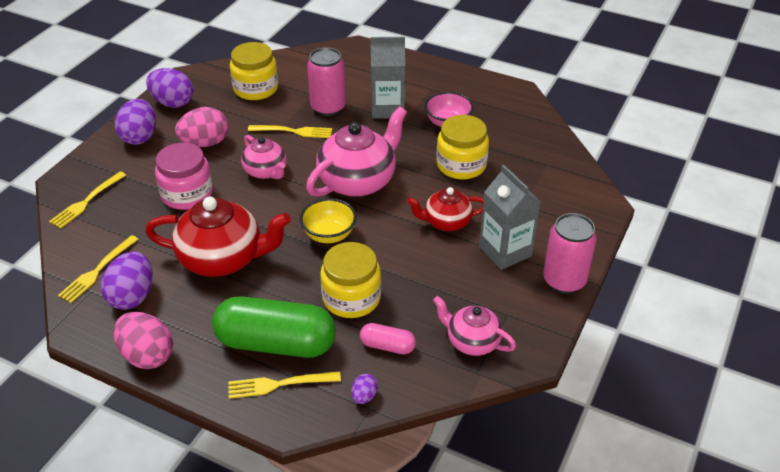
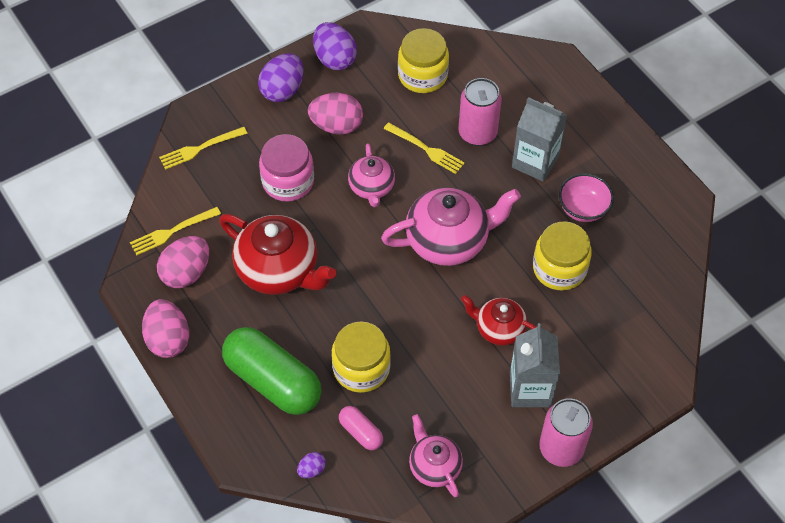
camera: 30 degrees right, 15 degrees up
purple egg [101,251,153,310] -> pink egg [157,236,209,288]
yellow fork [228,372,341,399] -> none
yellow bowl [300,198,356,243] -> none

